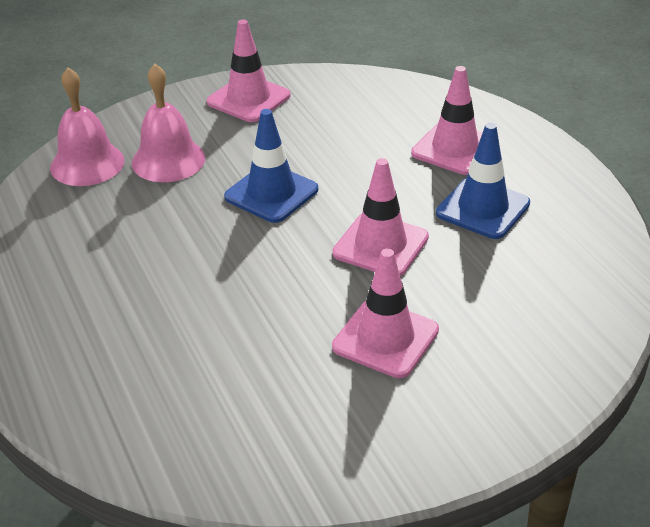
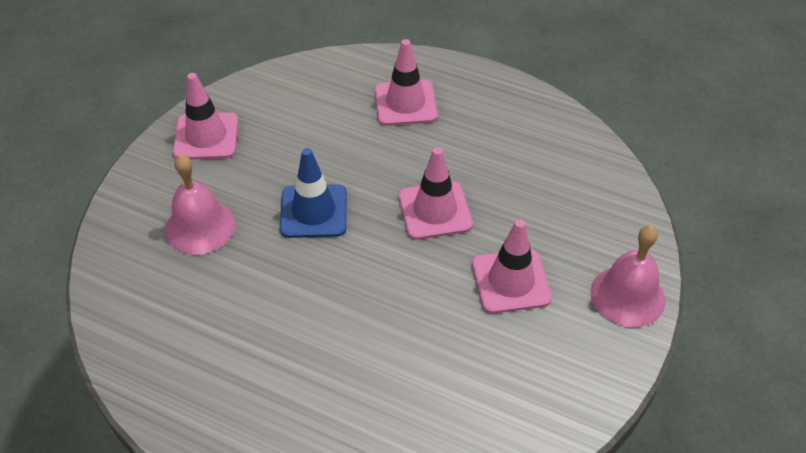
camera: 40 degrees left, 10 degrees up
pink bell [50,68,125,186] -> pink bell moved to [591,226,665,328]
blue traffic cone [436,123,530,239] -> none

